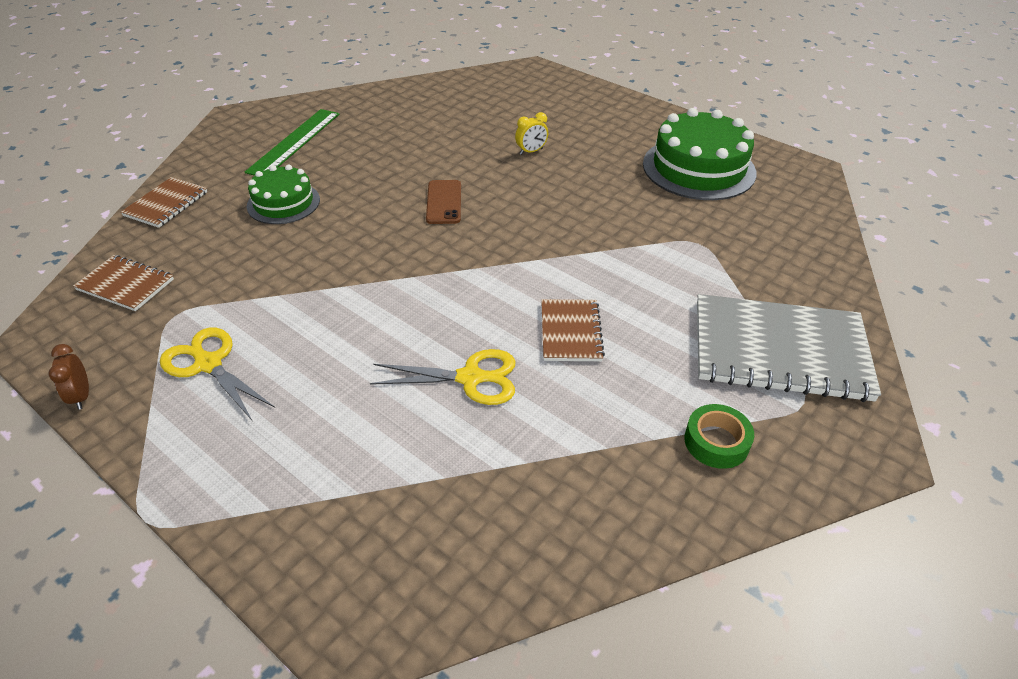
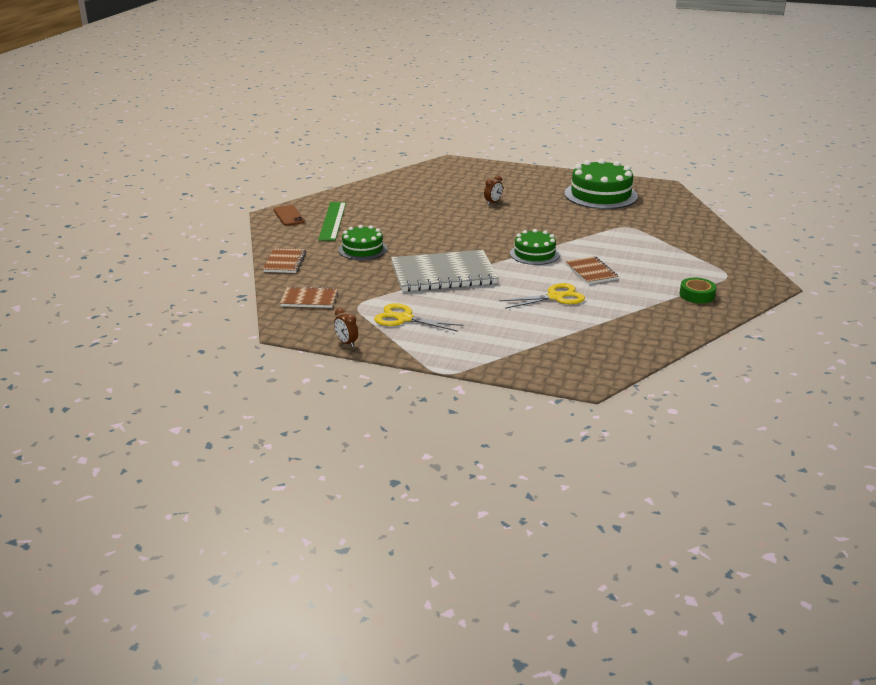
camera: 20 degrees left, 15 degrees down
brown phone [426,180,461,224] -> brown phone moved to [274,205,305,226]
yellow clock [515,112,548,155] -> brown clock [484,175,503,205]
grey notebook [697,294,881,402] -> grey notebook moved to [391,250,499,292]
none -> green cake [510,229,560,265]

